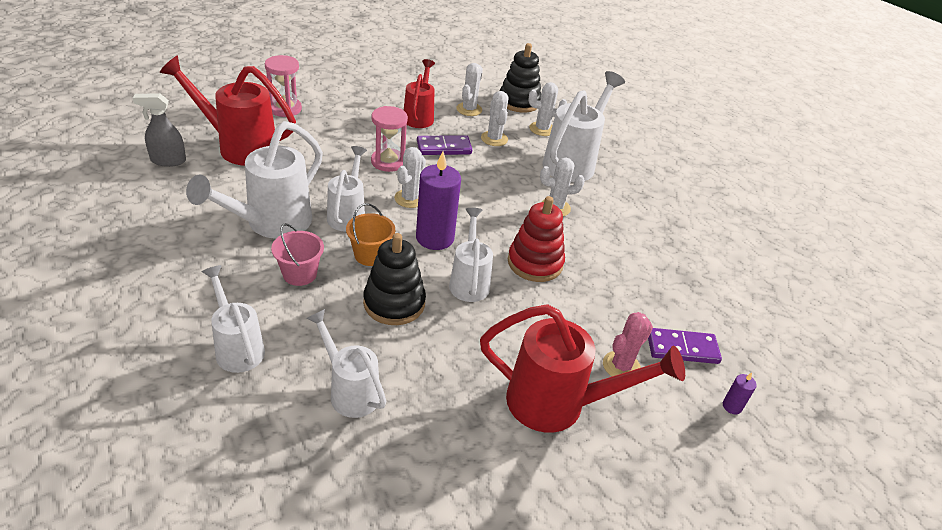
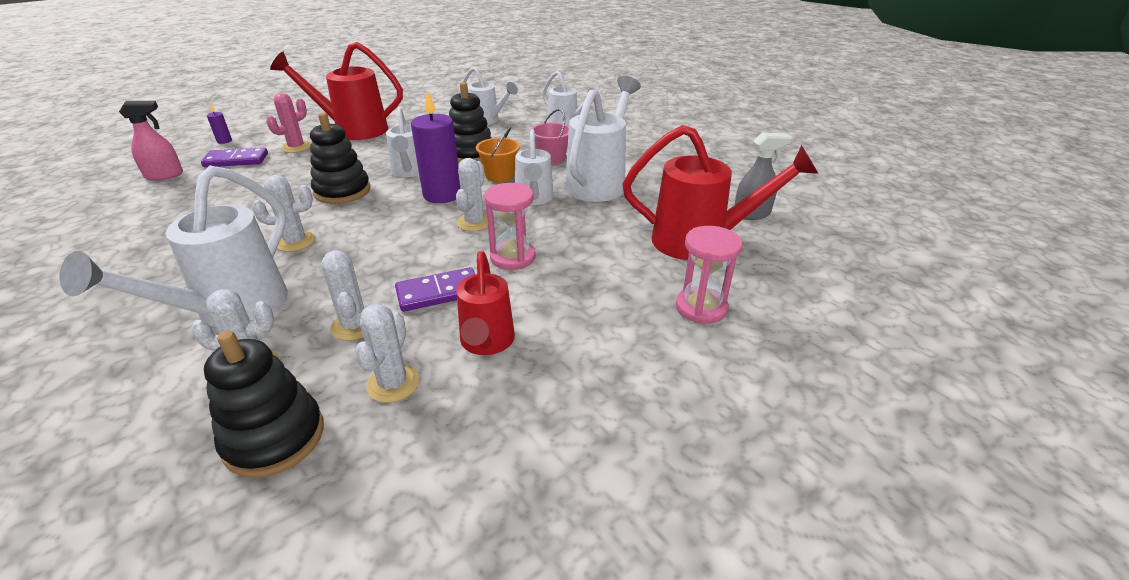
camera: 175 degrees right, 5 degrees down
red stacking toy [508,196,565,282] -> black stacking toy [310,113,370,204]
none -> pink spray bottle [119,101,183,181]

